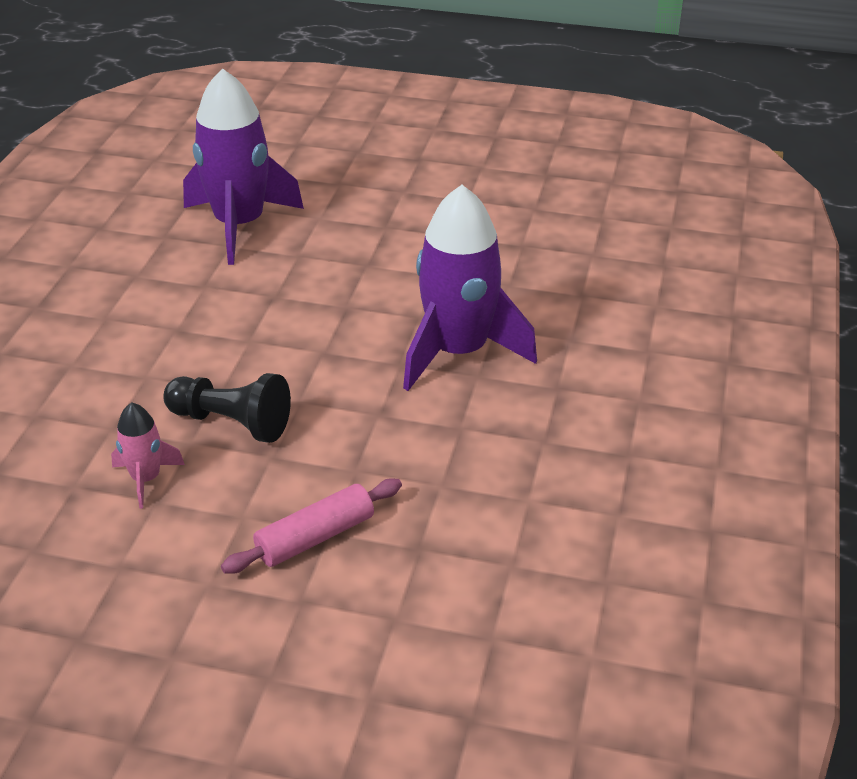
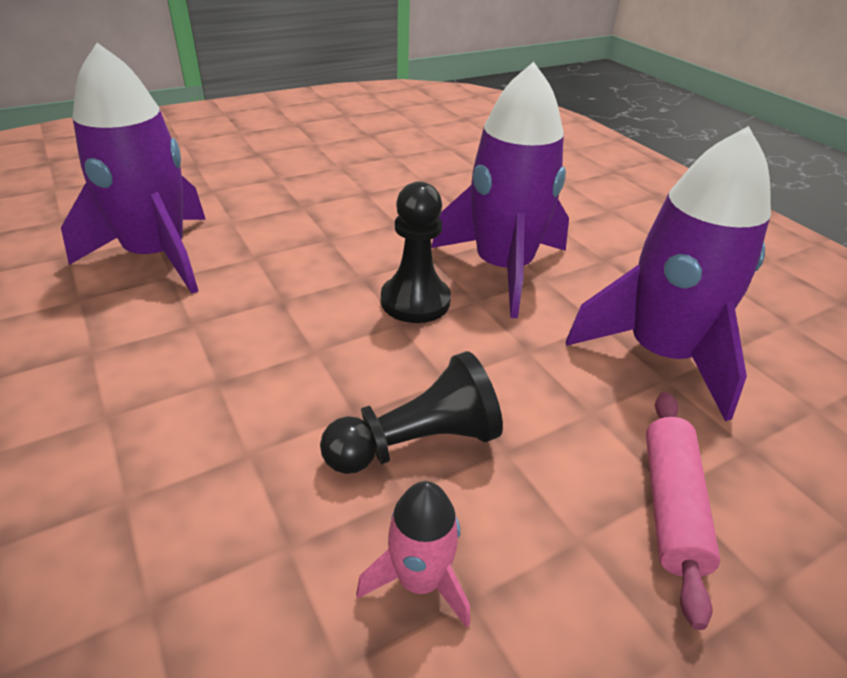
camera: 45 degrees left, 0 degrees up
none -> black pawn [381,181,451,323]
none -> purple rocket [566,126,771,421]

